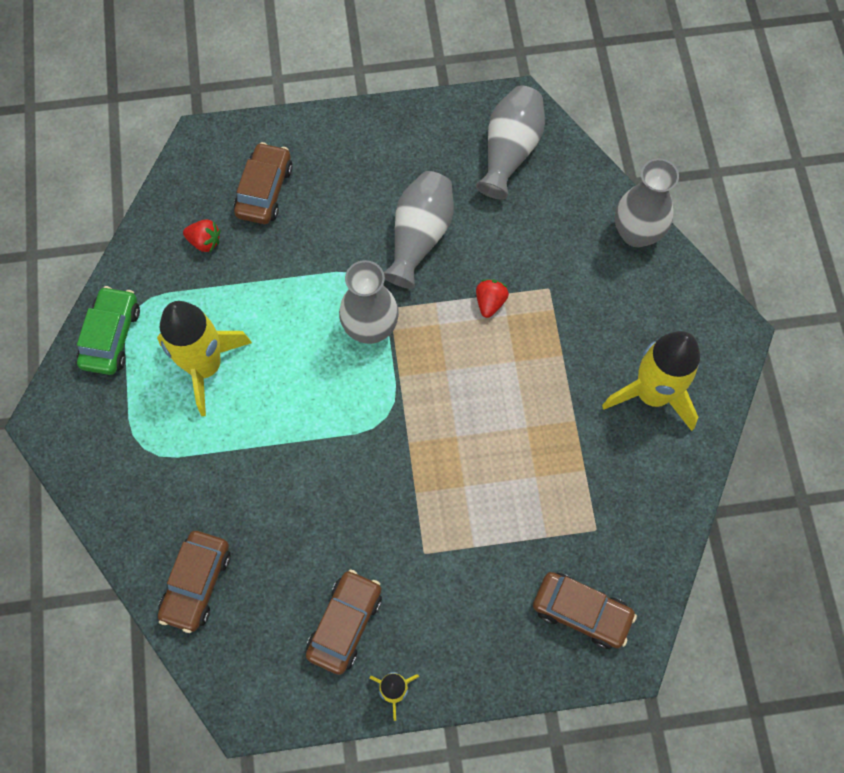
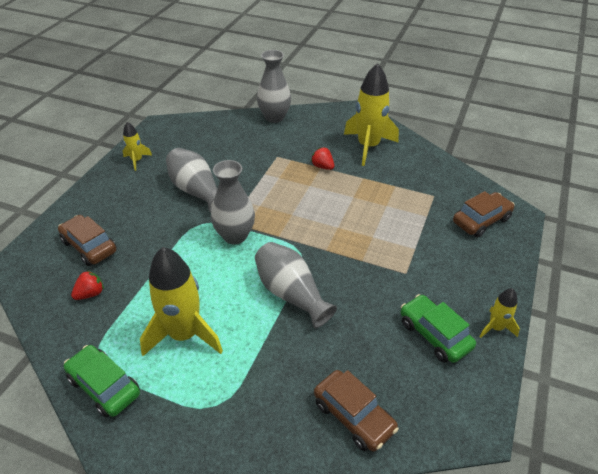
camera: 60 degrees left, 25 degrees down
brown car [306,569,382,675] -> green car [401,294,476,363]
grey vase [476,85,545,200] -> grey vase moved to [255,242,337,328]
red strawberry [476,279,509,318] -> red strawberry moved to [311,147,334,170]
none -> yellow rocket [123,122,152,171]

